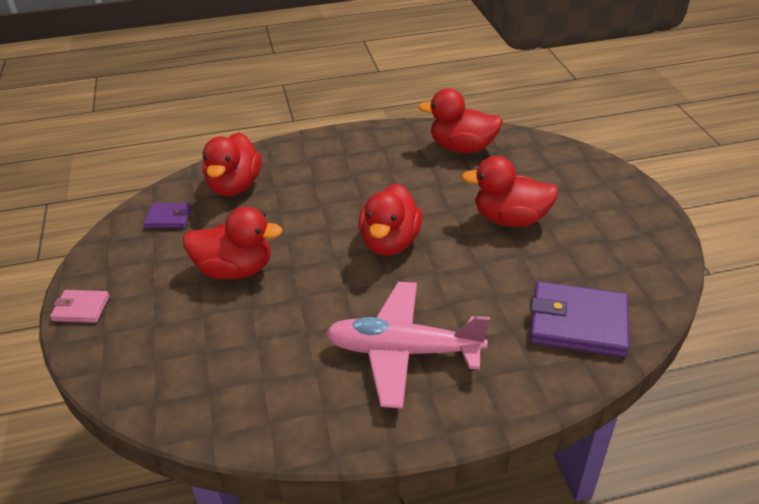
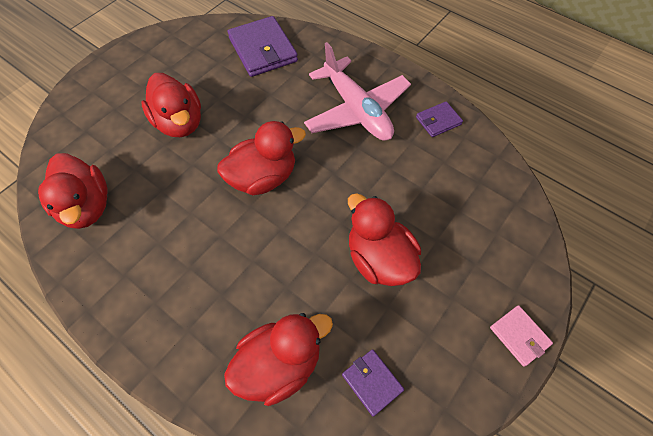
camera: 130 degrees left, 20 degrees up
none -> purple wallet [416,101,463,137]

